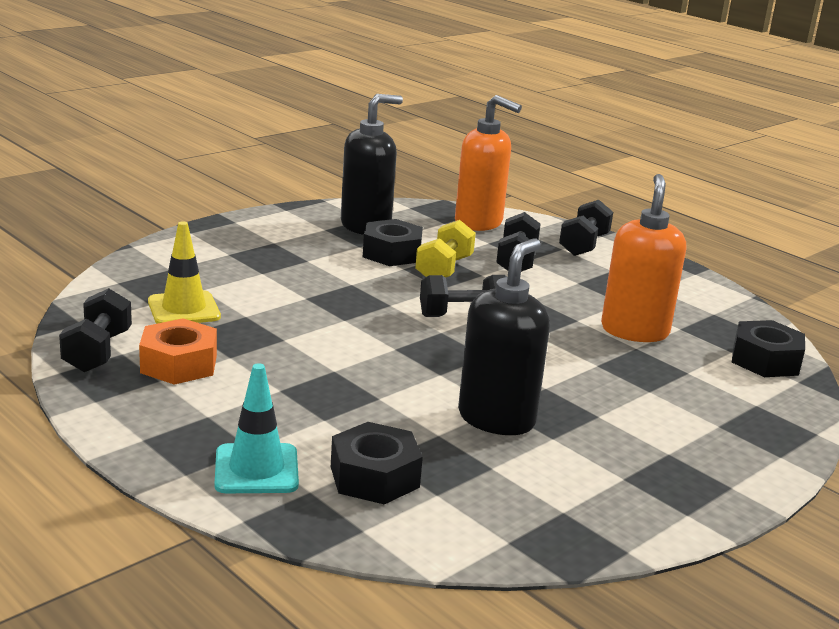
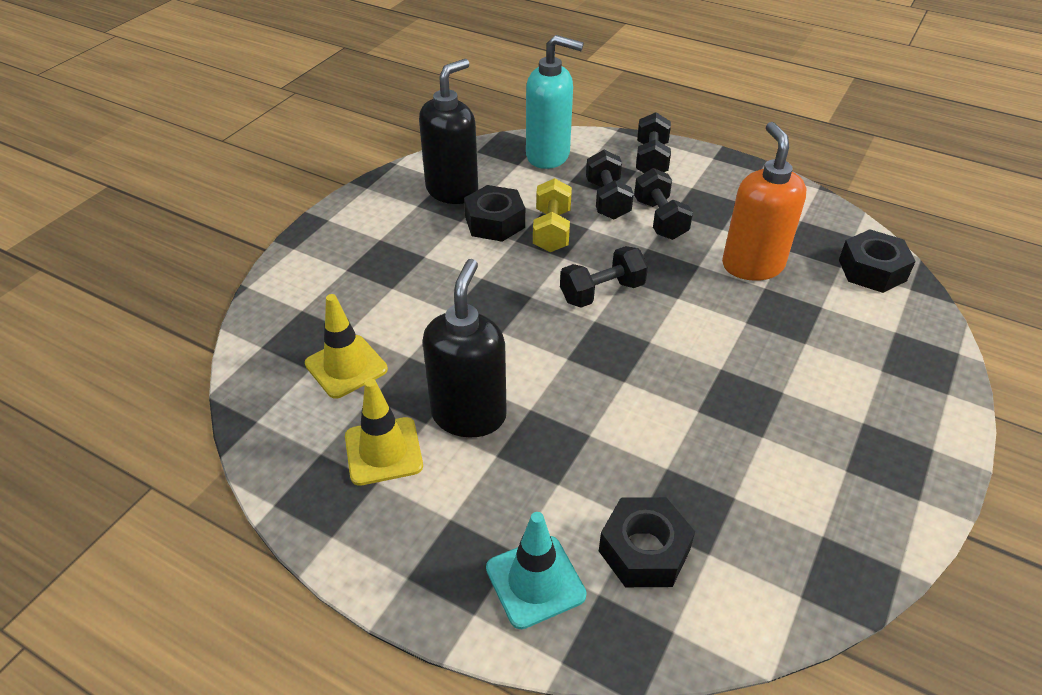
camera: 15 degrees left, 20 degrees up
black dumbbell [59,288,132,372] -> black dumbbell moved to [634,168,693,240]
orange nut [139,318,217,385] -> yellow traffic cone [345,379,423,486]
orange soap dispenser [455,95,522,231] -> turquoise soap dispenser [526,35,584,169]
black soap dispenser [458,238,550,435] -> black soap dispenser moved to [422,259,507,438]

